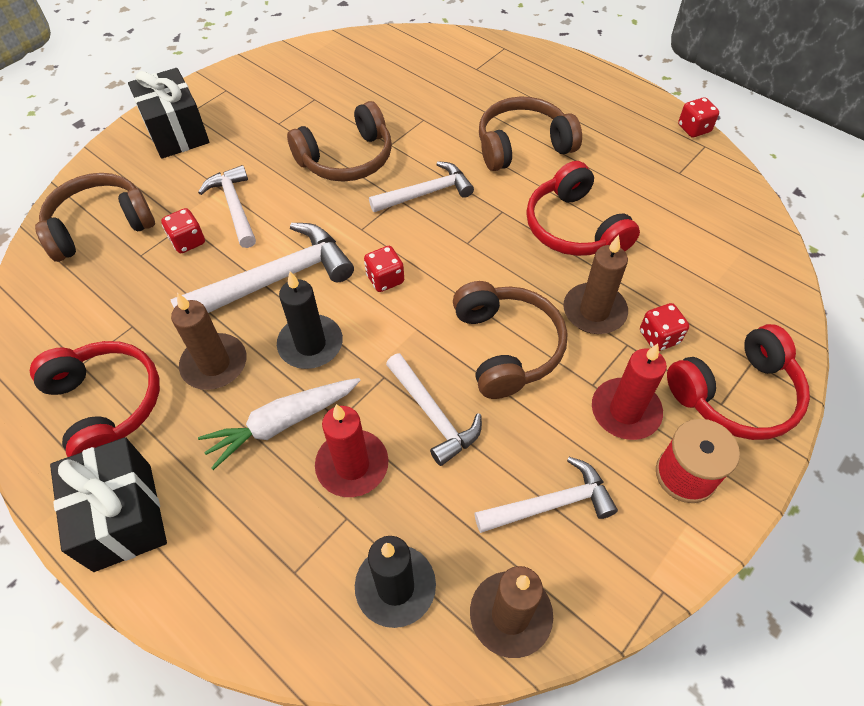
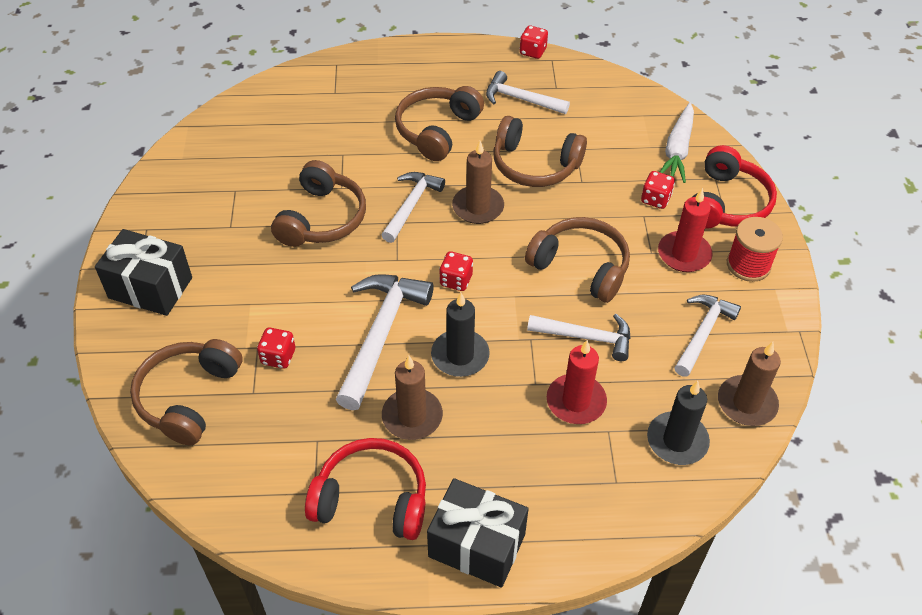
camera: 45 degrees left, 5 degrees down
white hammer [198,165,256,248] -> white hammer moved to [486,71,570,114]
white carrot [198,378,361,470] -> white carrot moved to [660,103,694,183]
red headphones [526,161,640,256] -> brown headphones [493,116,587,187]
brown candle [564,235,628,334] -> brown candle moved to [452,141,504,224]

